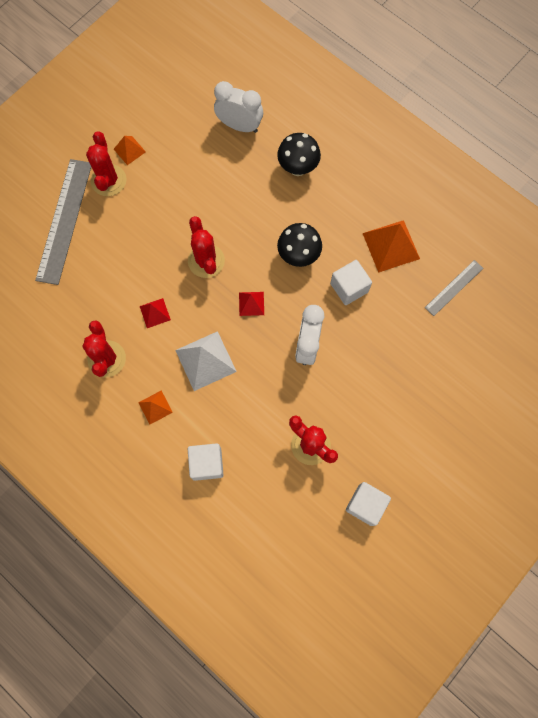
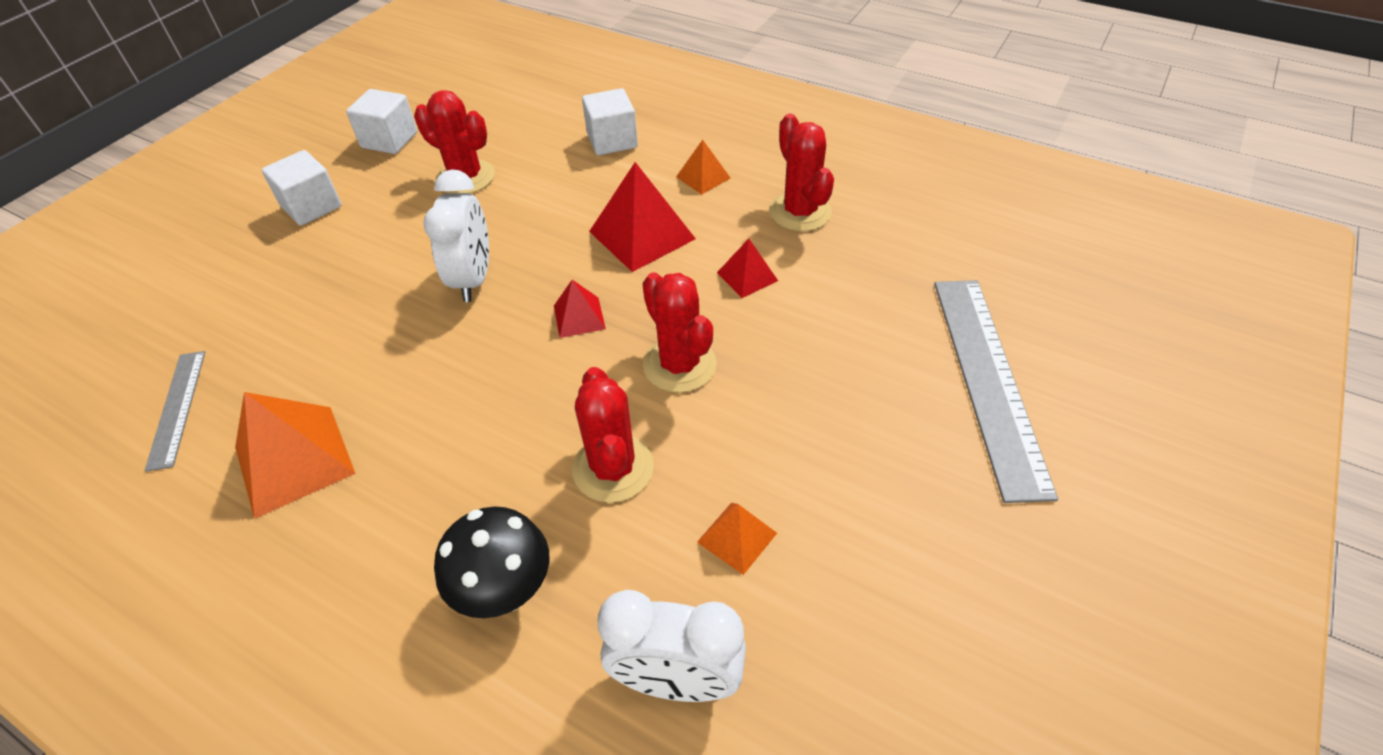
camera: 170 degrees right, 25 degrees down
red cactus [86,131,127,196] -> red cactus moved to [572,367,654,503]
orange pyramid [114,136,146,165] -> orange pyramid moved to [697,503,777,575]
white pyramid [175,331,237,391] -> red pyramid [589,162,696,272]
black mushroom [277,223,322,267] -> none
white cube [330,260,372,305] -> white cube moved to [262,150,342,226]
grey ruler [425,260,483,316] -> grey ruler turned 45 degrees counterclockwise [145,351,205,472]

